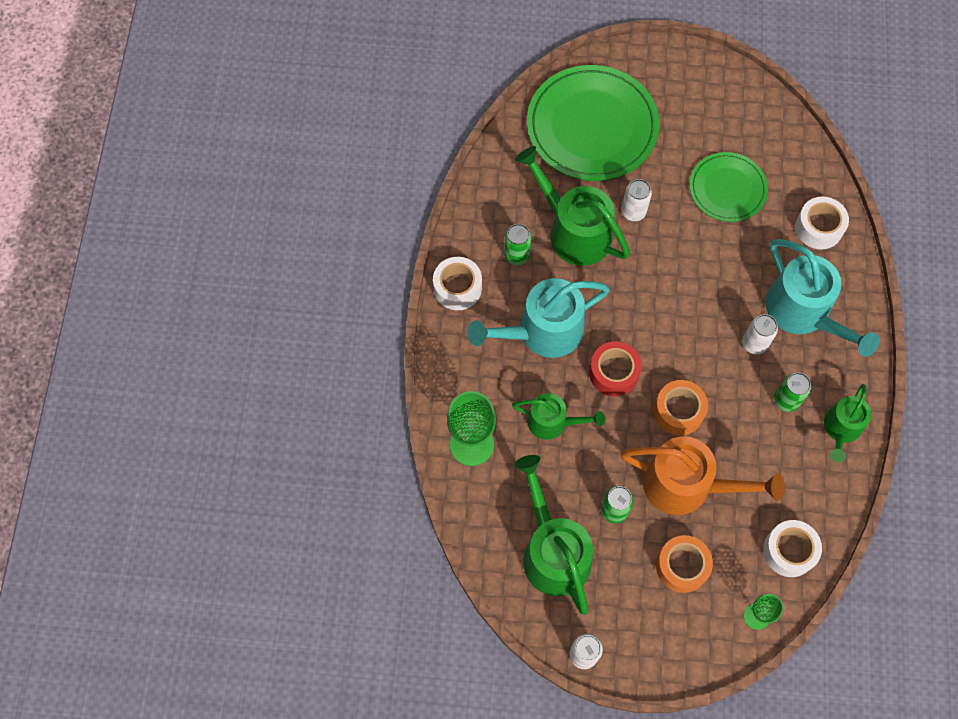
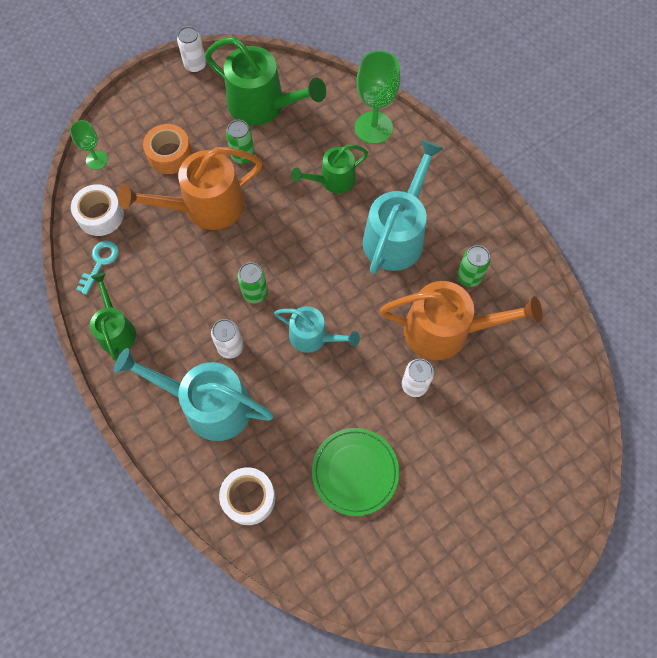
camera: 140 degrees right, 0 degrees up
white tape [433,257,482,310] -> none
green watering can [515,146,630,266] -> orange watering can [380,281,543,360]
green plate [527,65,660,181] -> none
red tape [589,341,642,396] -> none
orange tape [654,380,708,435] -> none
green can [774,372,811,412] -> green can moved to [237,262,268,303]
none -> turquoise key [76,241,119,295]
none -> turquoise watering can [274,306,360,353]

